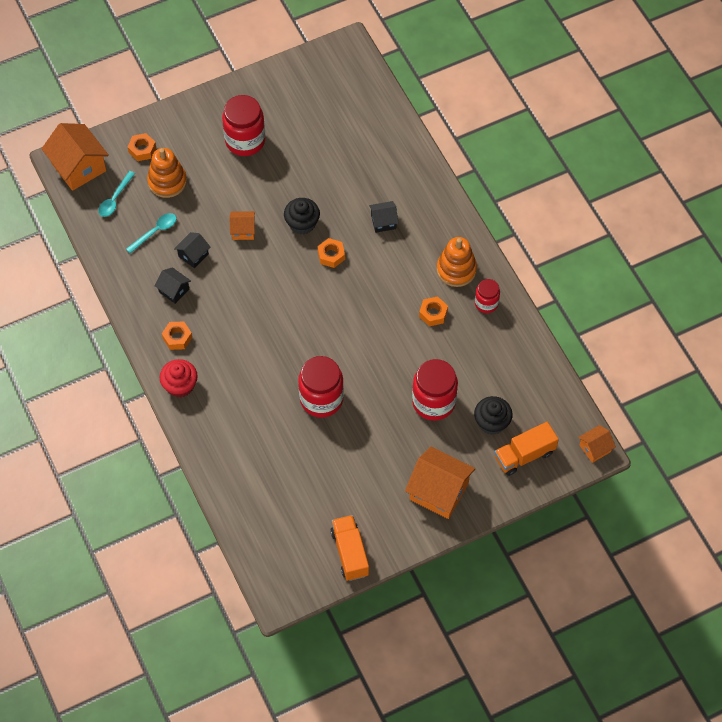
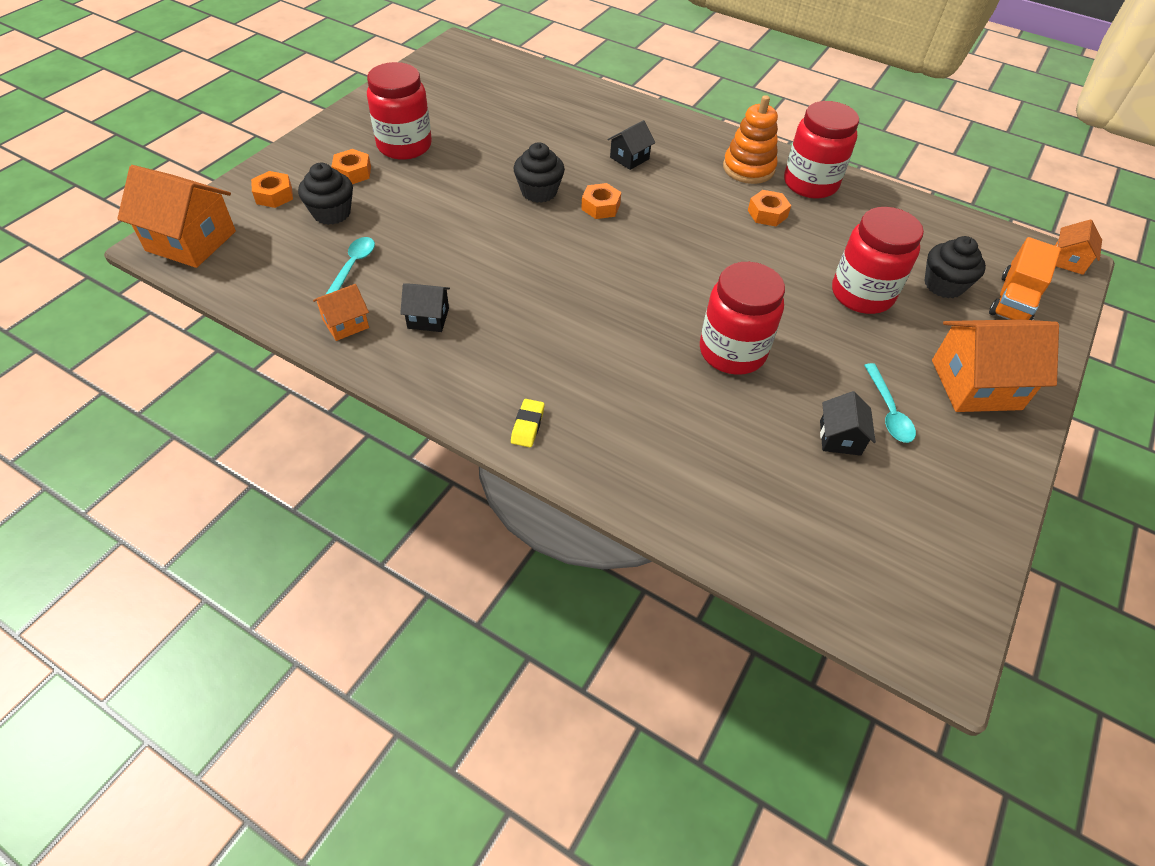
camera: 35 degrees left, 10 degrees down
turquoise spoon [98,171,135,217] -> turquoise spoon moved to [864,363,916,443]
orange stacking toy [147,148,187,198] -> black cupcake [298,163,353,225]
red cupcake [160,359,198,398] -> yellow eraser [511,399,545,447]
orange nut [162,322,192,350] -> orange nut moved to [332,149,371,184]
black house [174,232,210,268] -> black house moved to [820,391,876,456]
orange house [229,211,255,240] -> orange house moved to [313,284,369,341]
orange truck [330,515,369,581] -> none
red jar [475,279,500,313] -> red jar [784,101,859,198], size x1.78

